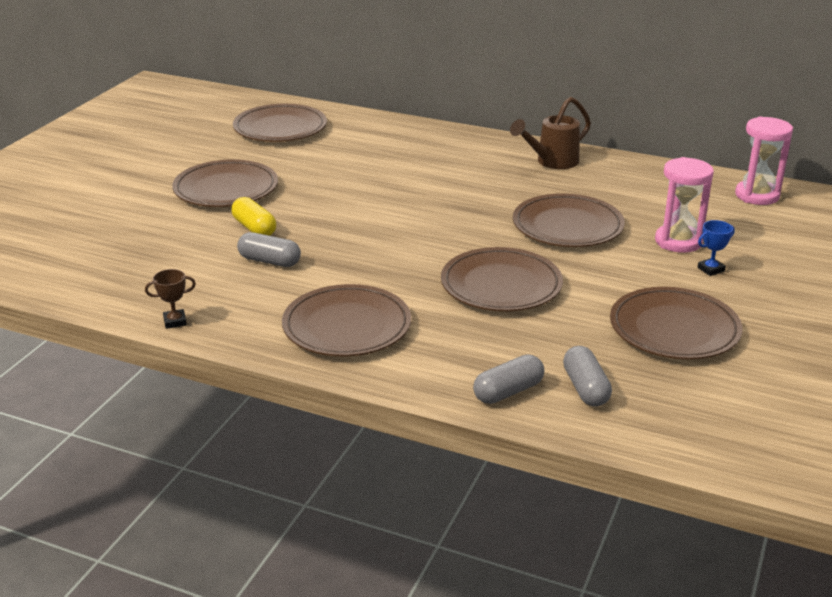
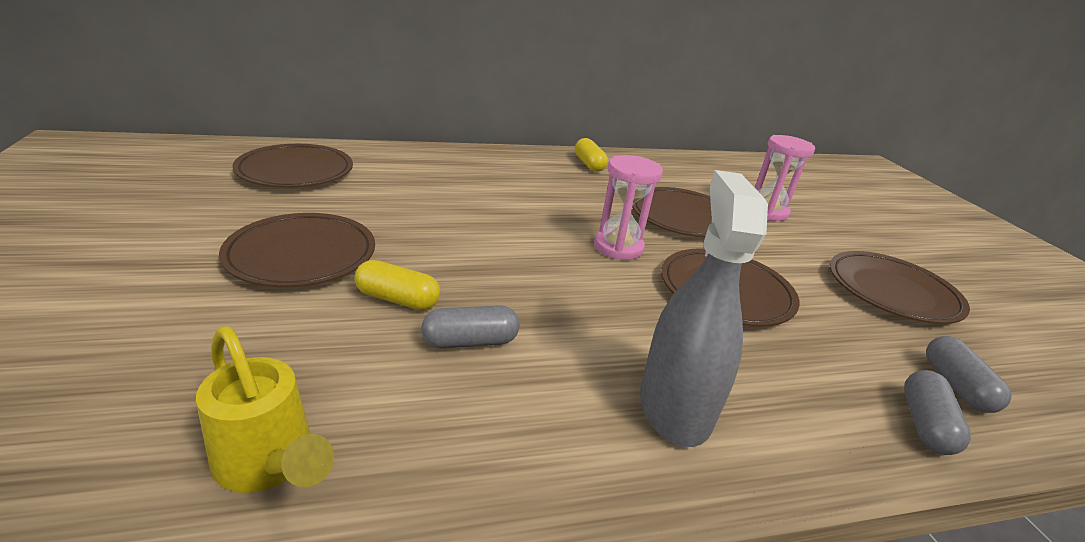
camera: 40 degrees left, 0 degrees up
brown trophy [145,269,196,329] -> none
brown plate [282,284,411,356] -> grey spray bottle [640,170,768,447]
brown watering can [510,97,591,169] -> yellow capsule [575,138,608,172]
grey capsule [563,346,612,407] -> grey capsule turned 45 degrees clockwise [926,336,1012,413]
blue trophy [698,220,735,276] -> none
pink hourglass [735,117,793,205] -> pink hourglass moved to [594,155,663,260]
none -> yellow watering can [196,326,334,493]

